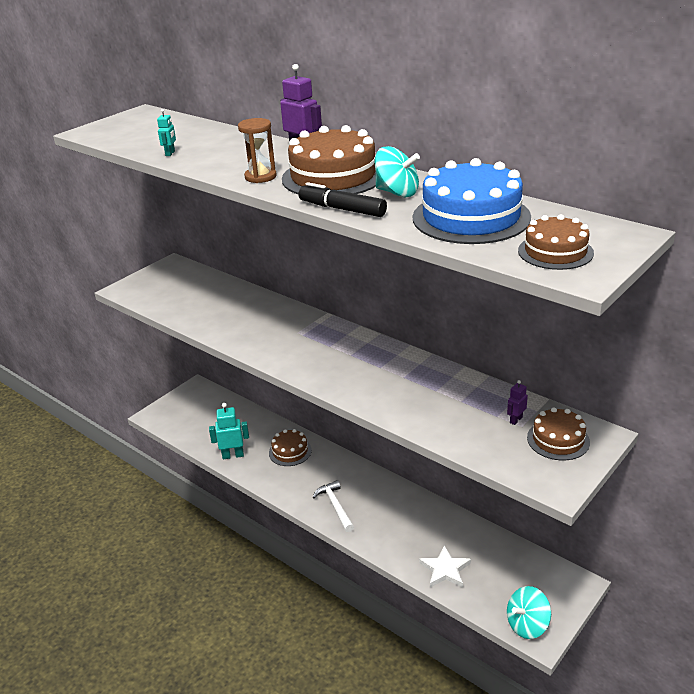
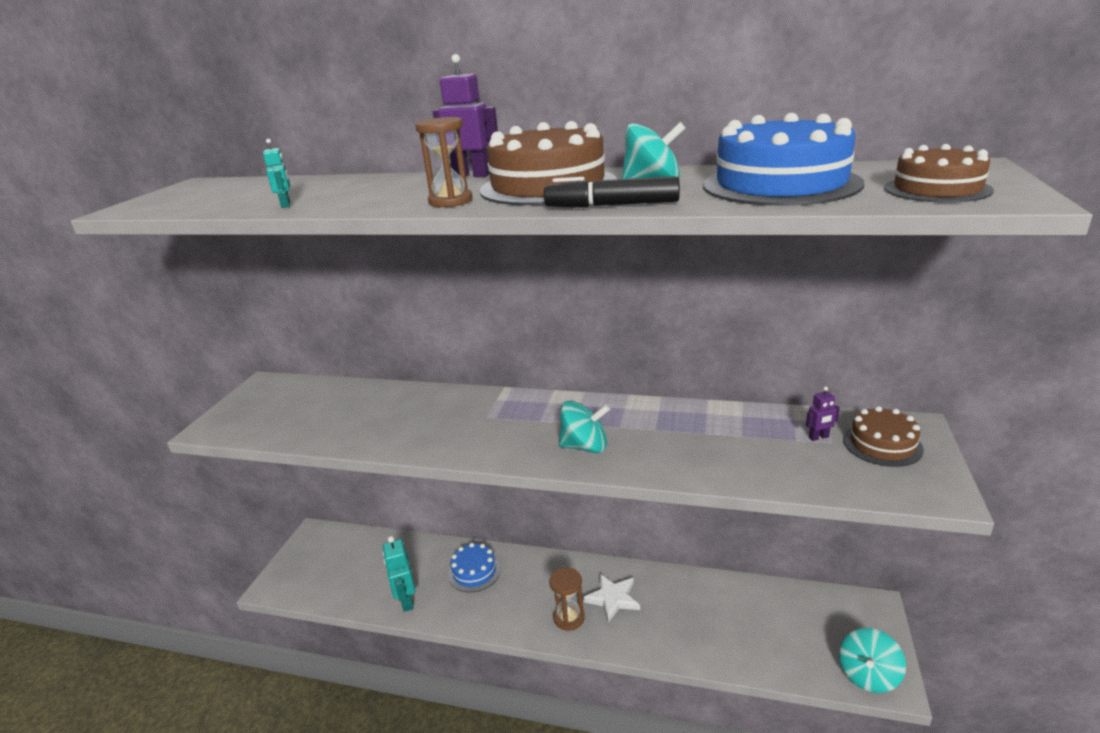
camera: 25 degrees left, 5 degrees down
turquoise robot [209,403,249,459] -> turquoise robot turned 75 degrees counterclockwise [382,536,416,612]
brown cake [269,429,312,466] -> blue cake [448,543,501,592]
white hammer [313,480,354,532] -> brown hourglass [549,567,585,631]
white star [419,545,471,588] -> white star moved to [583,574,640,623]
purple robot [507,380,528,425] -> purple robot turned 120 degrees counterclockwise [806,386,840,441]
none -> turquoise spinning top [559,400,610,453]

